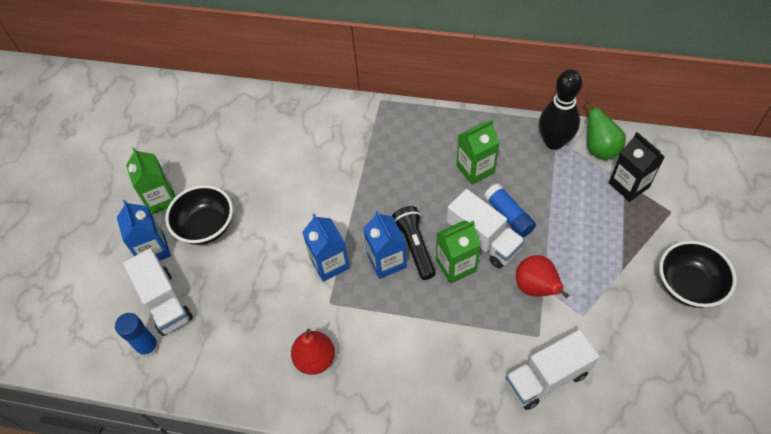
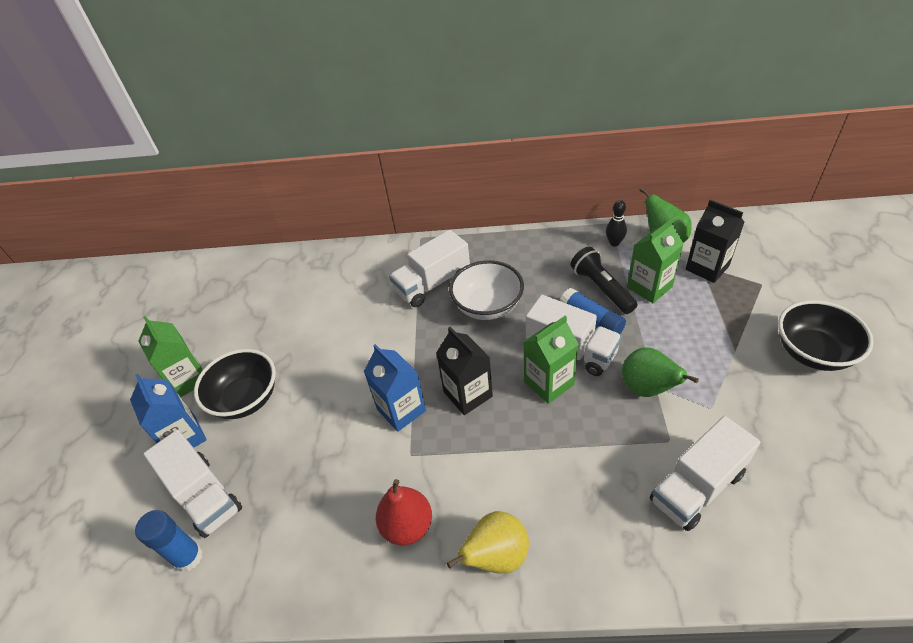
camera: 10 degrees left, 10 degrees down
blue carton [363,210,407,279] -> black carton [436,327,493,415]
black flashlight [392,206,436,280] -> black flashlight moved to [571,247,638,314]
green carton [456,119,500,185] -> green carton moved to [627,218,684,303]
red pear [516,255,569,298] -> green pear [622,347,699,397]
black bowling pin [539,69,582,150] -> black bowling pin [606,200,627,246], size x0.49
none -> white truck [389,230,470,307]
none -> yellow pear [447,511,529,574]
none -> white bowl [449,260,524,320]

